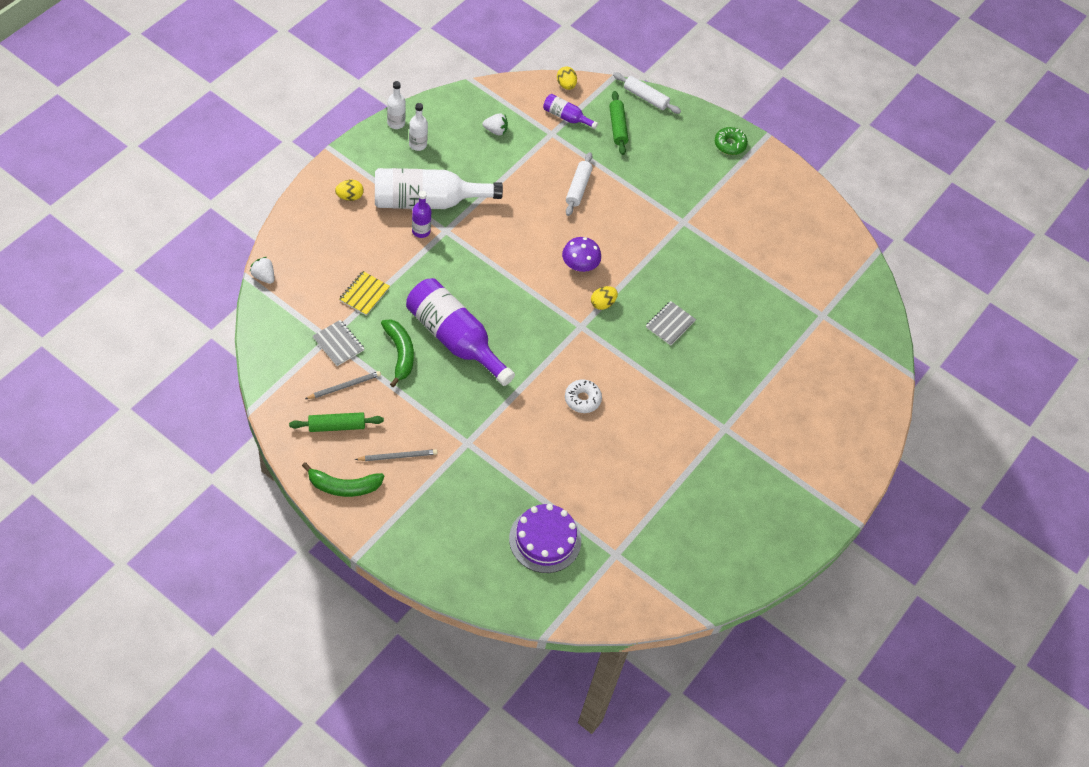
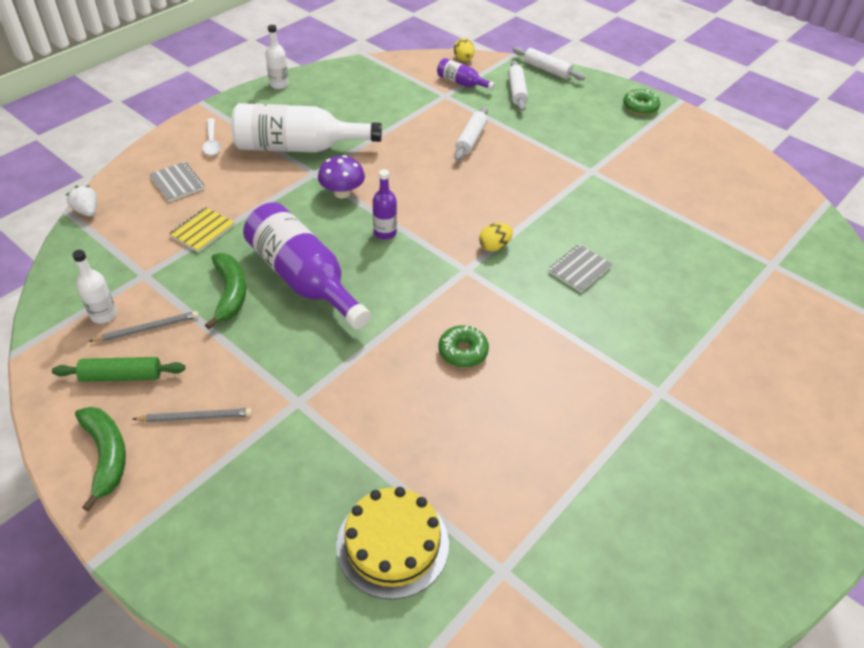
camera: 10 degrees right, 10 degrees down
green banana [302,462,384,497] -> green banana turned 120 degrees counterclockwise [75,407,126,511]
grey notebook [313,320,365,366] -> grey notebook moved to [149,162,204,202]
yellow egg [335,180,364,201] -> white spoon [202,118,221,155]
white bottle [409,103,428,151] -> white bottle moved to [72,250,117,323]
purple bottle [412,191,431,238] -> purple bottle moved to [373,169,397,240]
white strawberry [483,114,508,135] -> none
purple cake [509,504,581,573] -> yellow cake [336,487,449,599]
purple mushroom [562,237,601,272] -> purple mushroom moved to [318,155,365,199]
white donut [565,379,602,413] -> green donut [438,325,489,367]
green rolling pin [609,91,628,155] -> white rolling pin [508,61,528,111]

